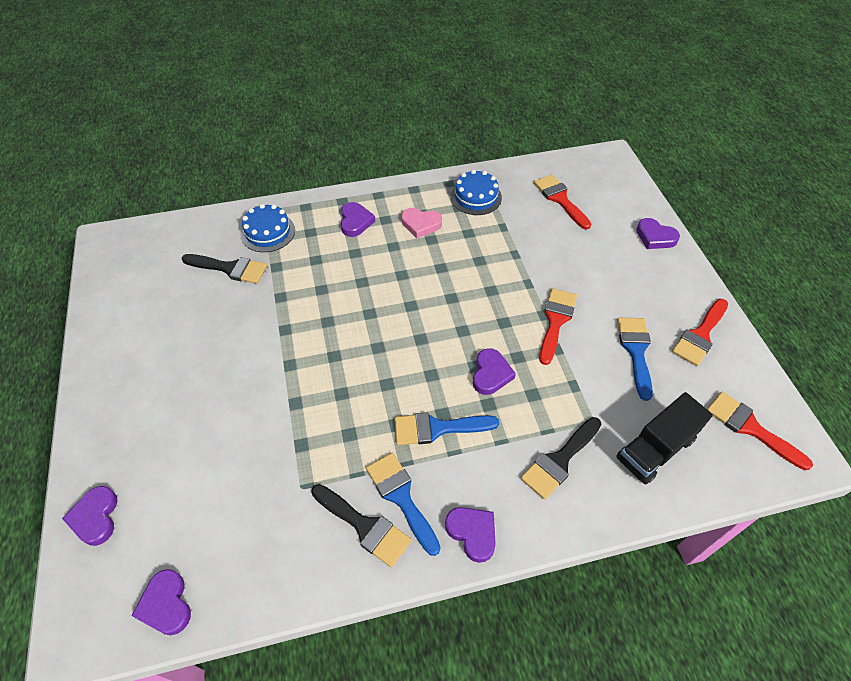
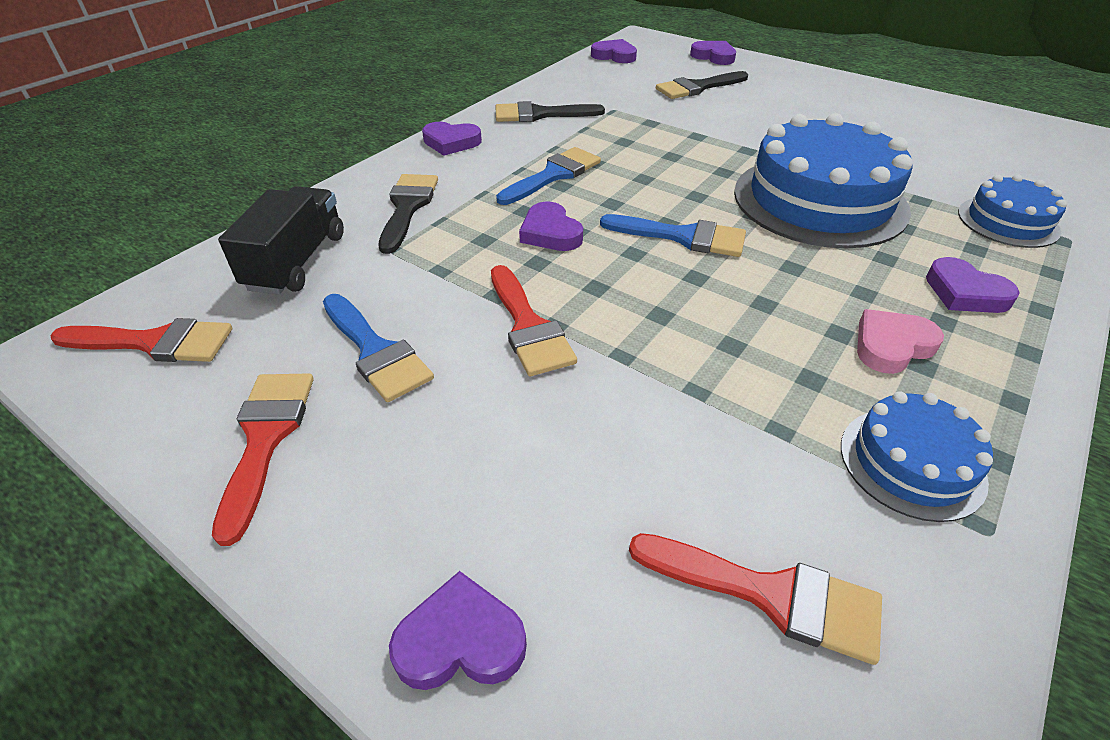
camera: 140 degrees right, 10 degrees down
black brush [182,254,267,284] -> black brush moved to [656,71,748,99]
blue brush [366,453,441,556] -> blue brush moved to [600,214,746,257]
none -> blue cake [734,113,913,248]

